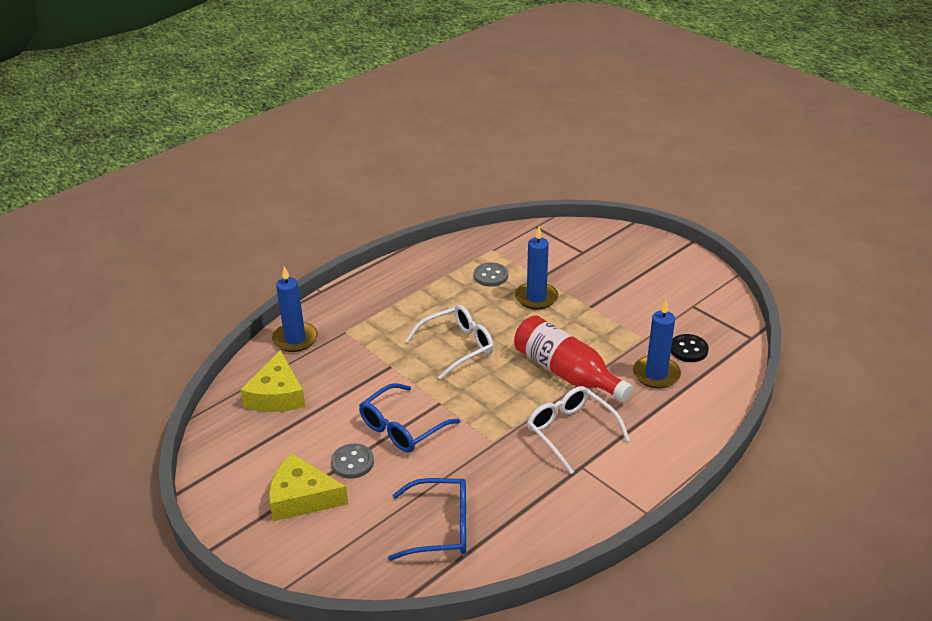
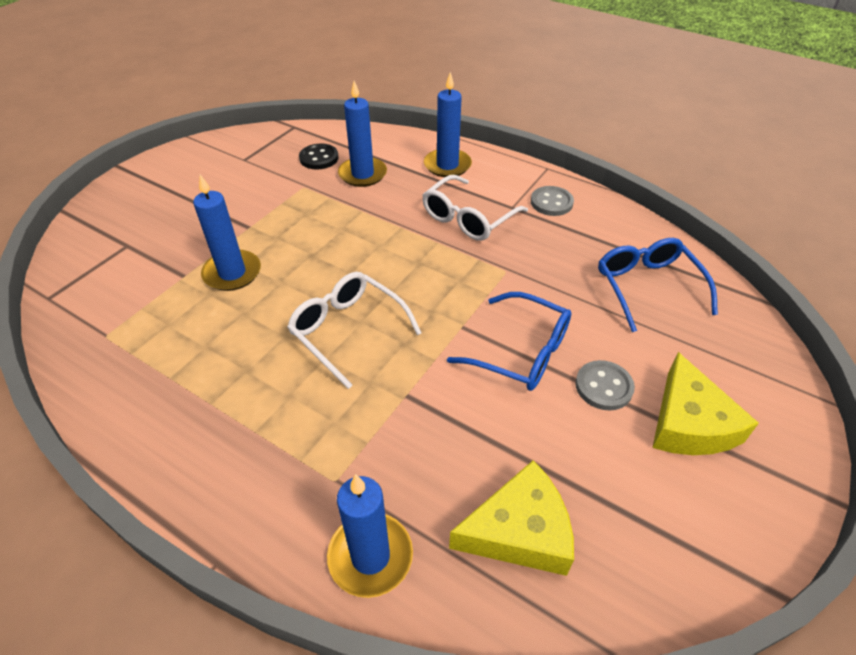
camera: 105 degrees left, 10 degrees up
grey button [474,263,508,287] -> grey button moved to [531,186,574,216]
red bottle [514,315,633,402] -> none
none -> blue candle [424,72,472,177]

